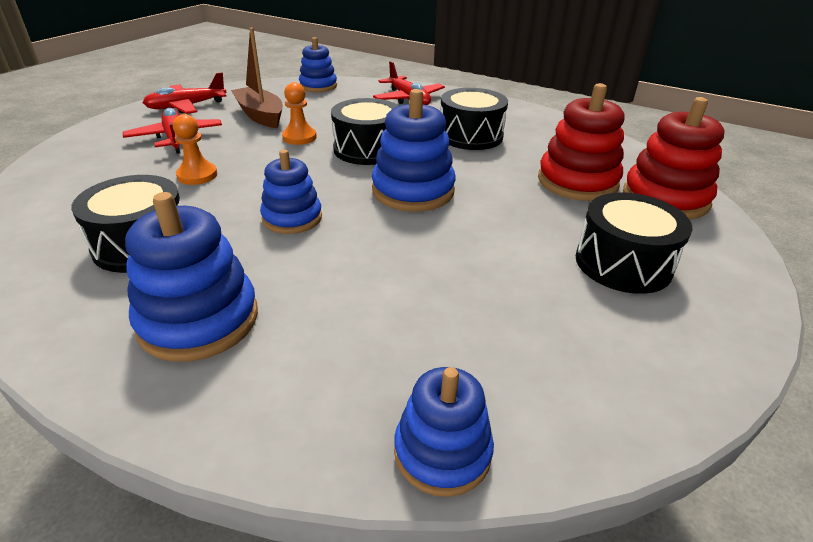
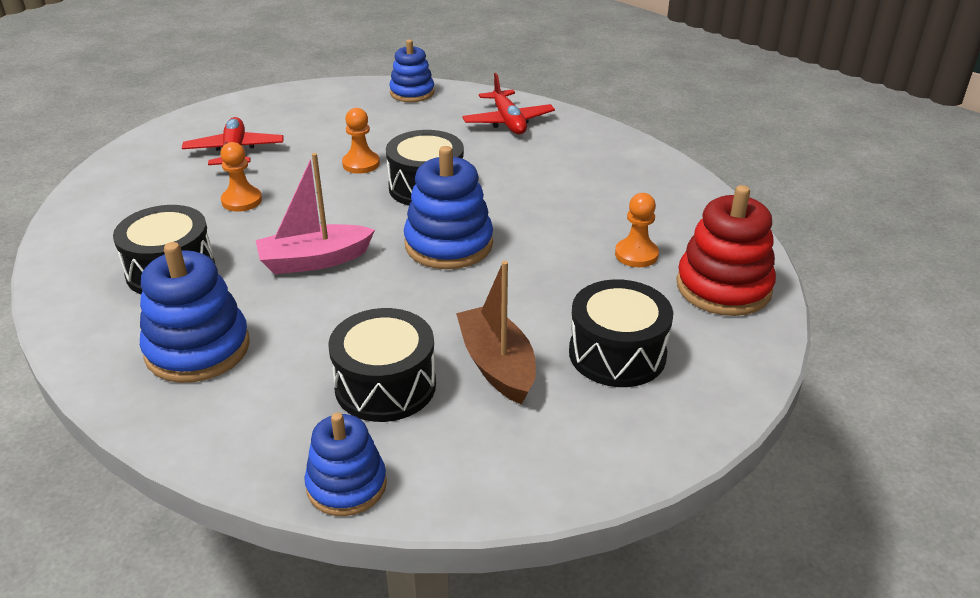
camera: 15 degrees right, 0 degrees up
red plane [143,72,227,114] -> none
brown boat [231,28,283,128] -> brown boat moved to [456,261,536,405]
blue stacking toy [260,150,322,234] -> pink boat [256,153,375,274]
black drum [440,88,508,150] -> black drum moved to [328,308,436,422]
red stacking toy [538,83,624,201] -> orange pawn [615,193,659,267]

